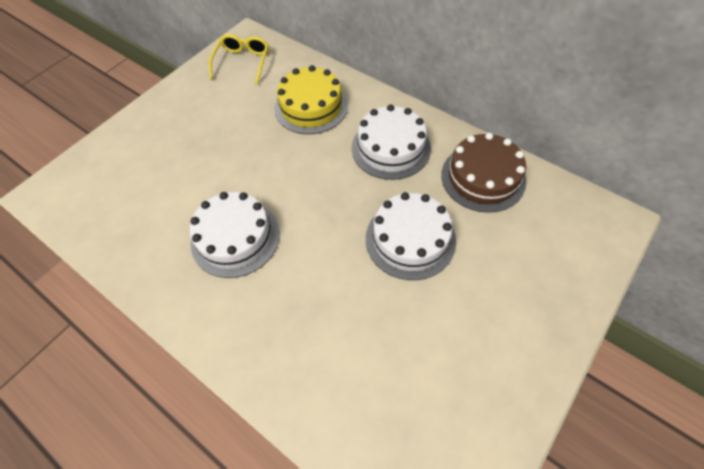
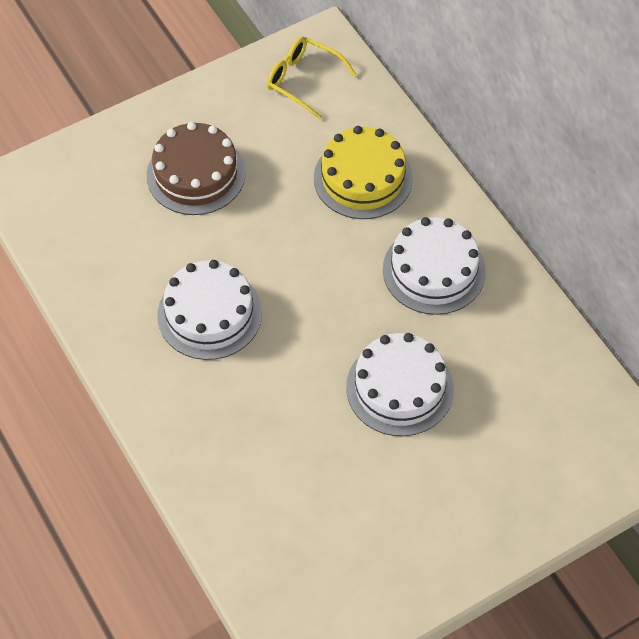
camera: 20 degrees right, 0 degrees up
yellow glasses [209,34,269,84] -> yellow glasses turned 90 degrees counterclockwise [267,37,357,119]
brown cake [441,133,526,213] -> brown cake moved to [147,122,245,215]

